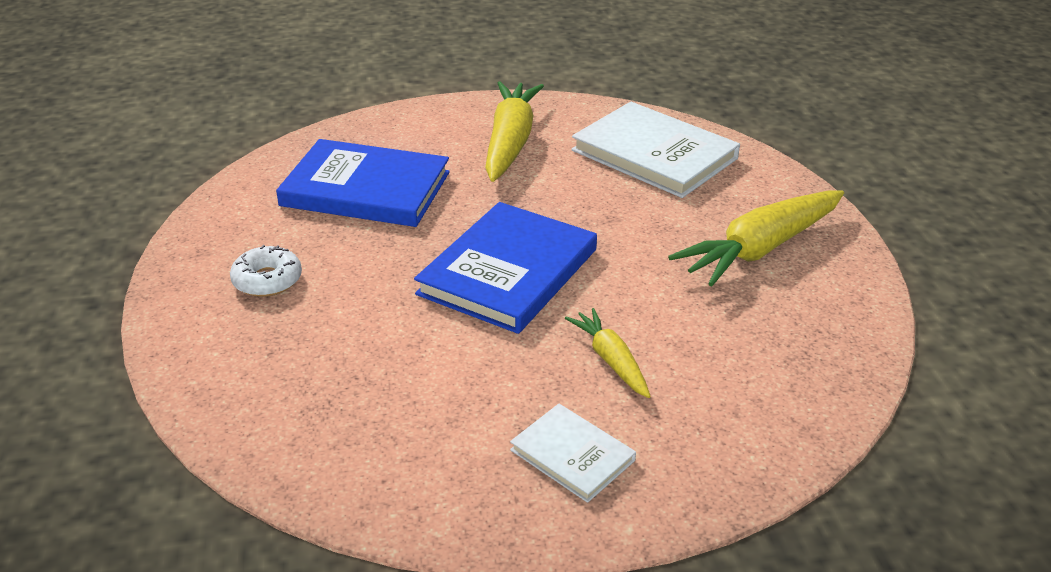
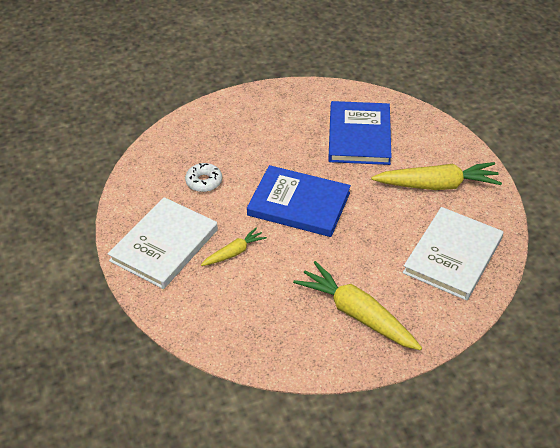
camera: 80 degrees right, 10 degrees up
white donut [230,245,302,297] -> white donut moved to [185,163,222,192]
white book [510,404,636,503] -> white book [108,197,218,289], size x1.93

